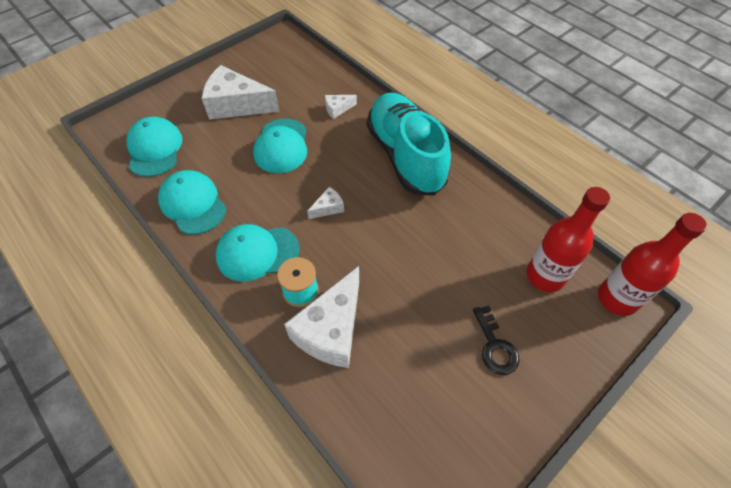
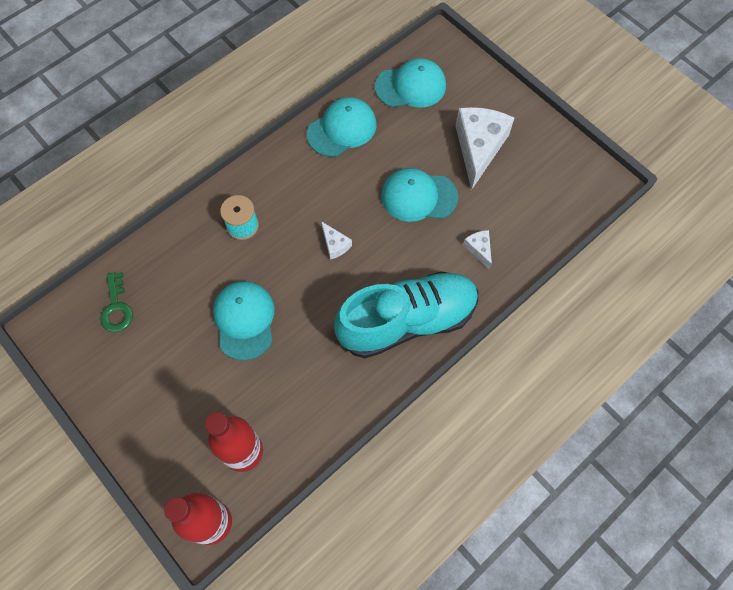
camera: 90 degrees right, 10 degrees up
turquoise cap [215,224,300,282] -> turquoise cap moved to [213,281,275,360]
white cheese [284,266,359,368] -> none
black key [473,305,520,375] -> none
none -> green key [100,272,133,332]

